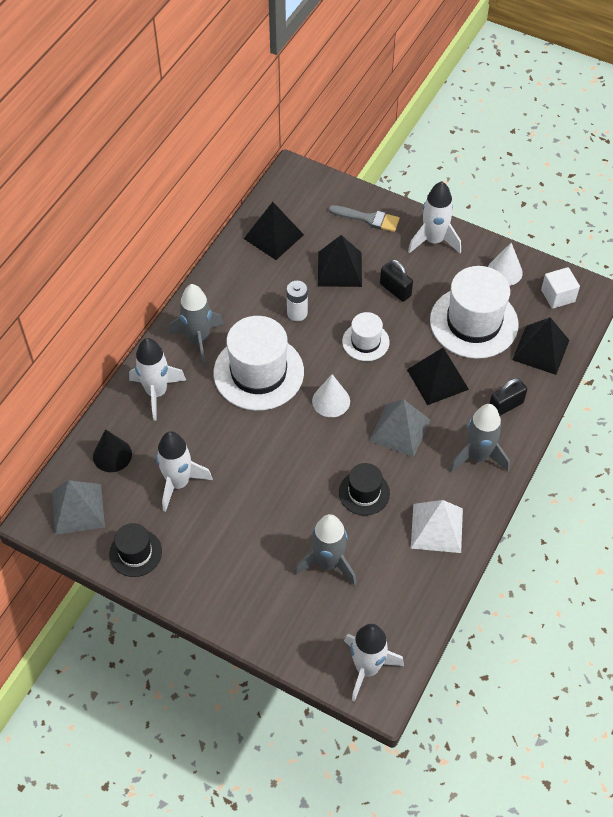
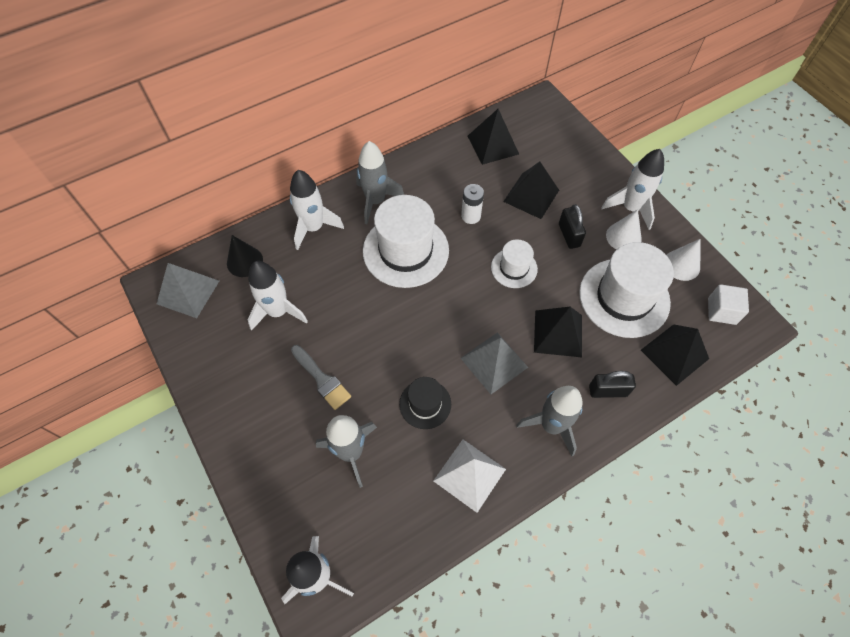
camera: 30 degrees right, 5 degrees up
black hat [109,523,162,577] -> none
white cone [312,374,350,417] -> white cone moved to [606,209,642,250]
grey brush [329,205,400,232] -> grey brush moved to [291,345,351,410]

